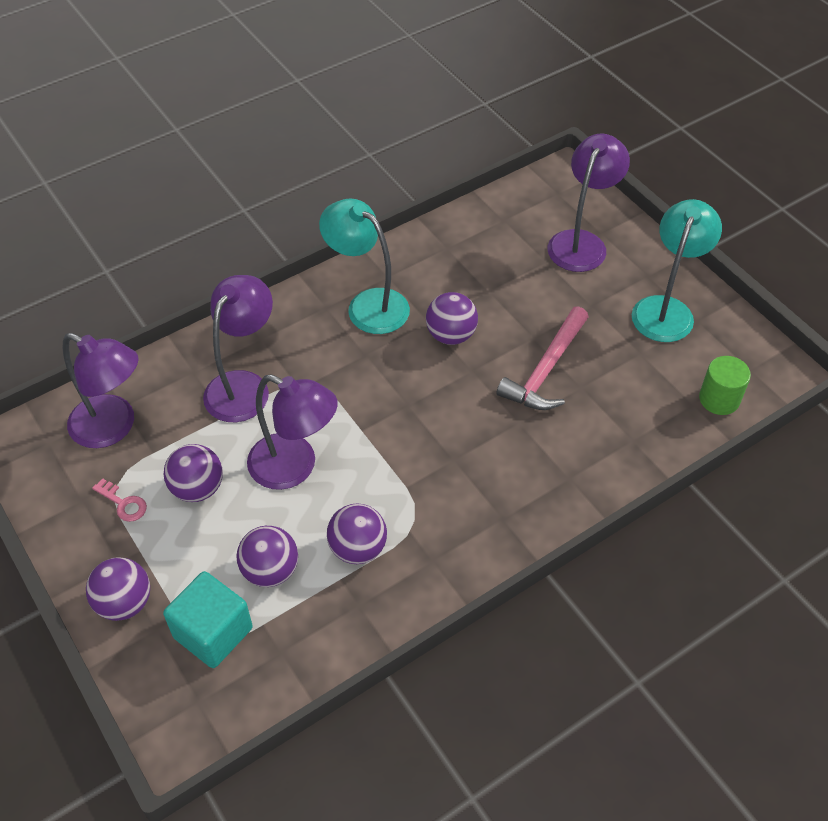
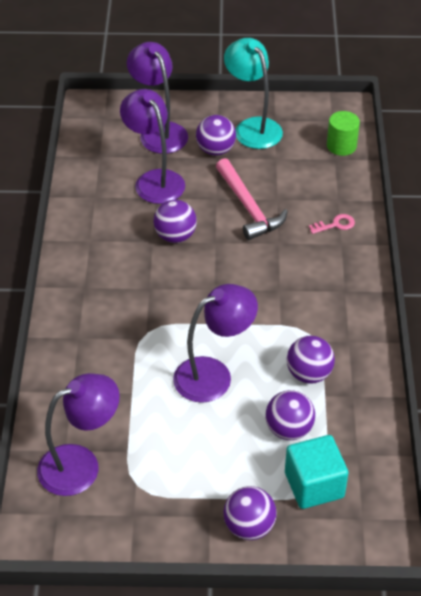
camera: 55 degrees left, 5 degrees down
pink key [92,478,147,522] -> pink key moved to [309,214,355,234]
purple ball [164,444,223,502] -> purple ball moved to [196,115,236,156]
purple lamp [203,275,273,422] -> purple lamp moved to [120,89,185,204]
turquoise lamp [319,199,410,334] -> none

